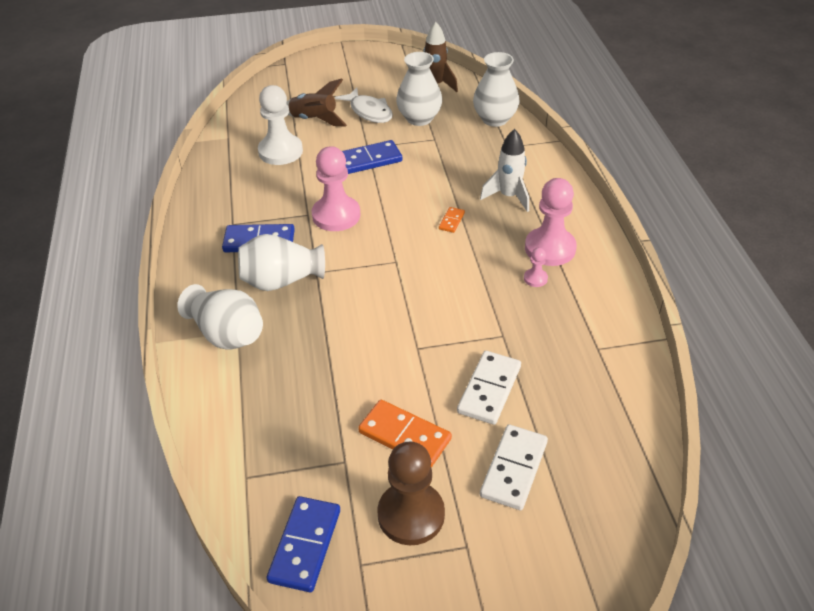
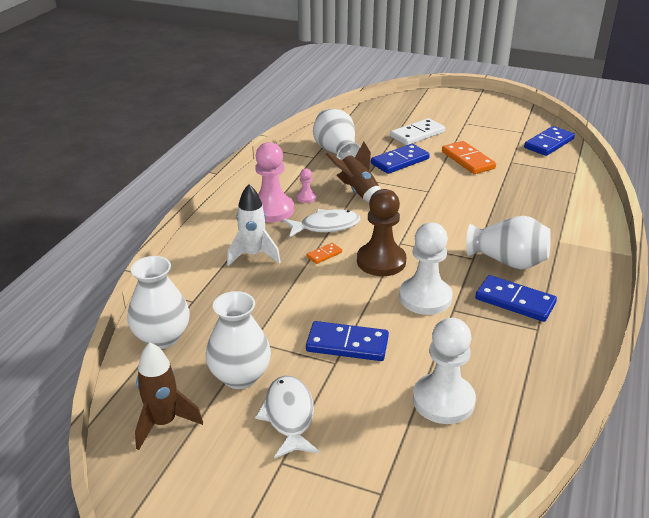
camera: 150 degrees left, 10 degrees down
white vase [177,284,263,350] -> white vase moved to [313,109,361,160]
brown rocket [286,78,347,127] -> brown rocket moved to [326,142,381,203]
pink pawn [312,146,360,231] -> white pawn [399,222,452,315]
brown pawn [377,441,445,545] -> brown pawn moved to [357,189,406,276]
white domino [457,351,521,425] -> blue domino [371,144,430,174]
none -> white fish [283,209,360,237]

